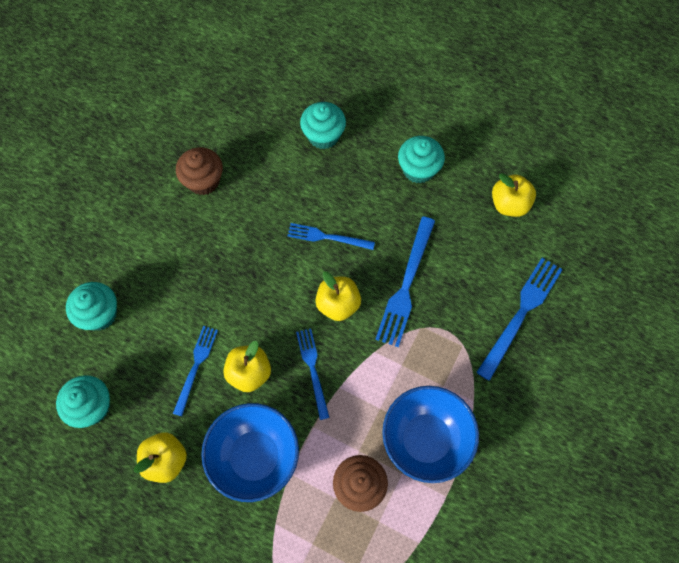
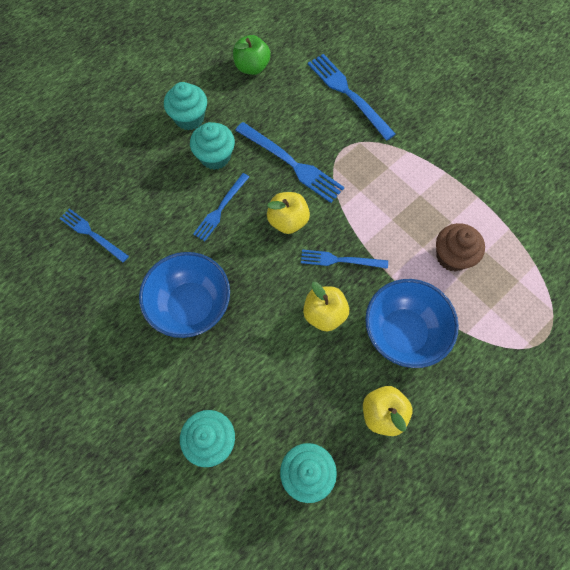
camera: 70 degrees left, 0 degrees up
blue fork [173,326,218,416] -> blue fork moved to [59,209,129,262]
brown cupcake [176,147,223,195] -> none
turquoise cupcake [300,102,346,149] -> turquoise cupcake moved to [190,122,235,170]
blue bowl [382,386,479,483] -> blue bowl moved to [139,252,230,338]
yellow apple [492,173,536,217] -> green apple [233,35,271,75]

